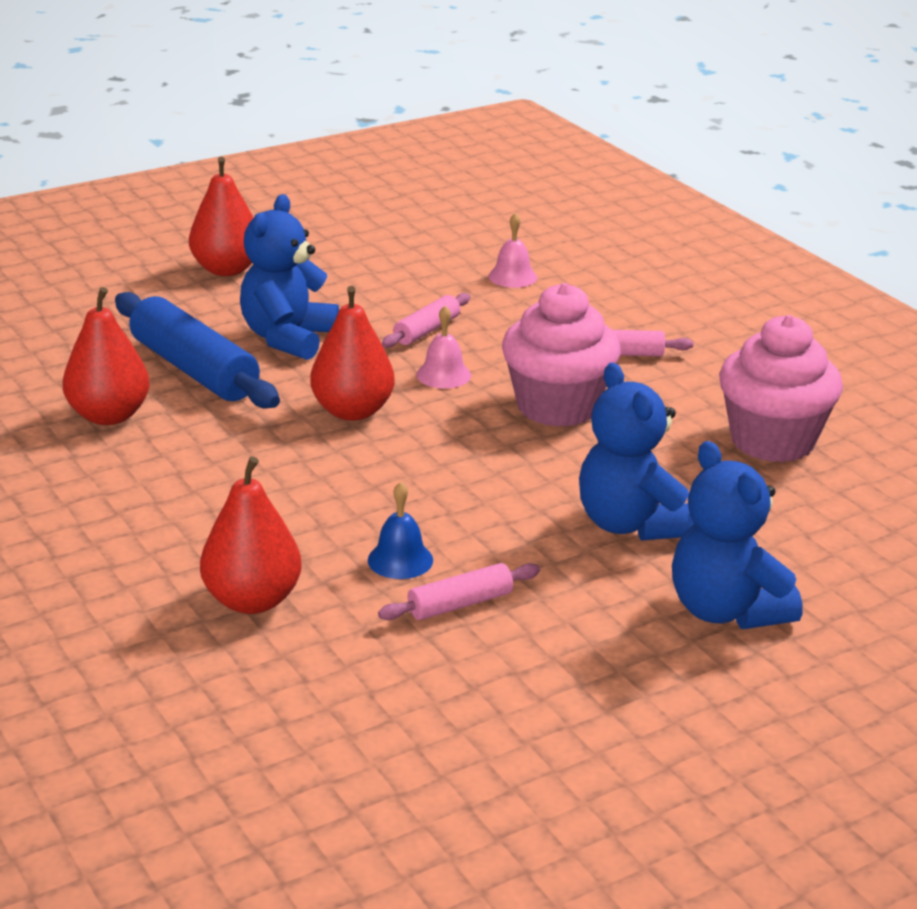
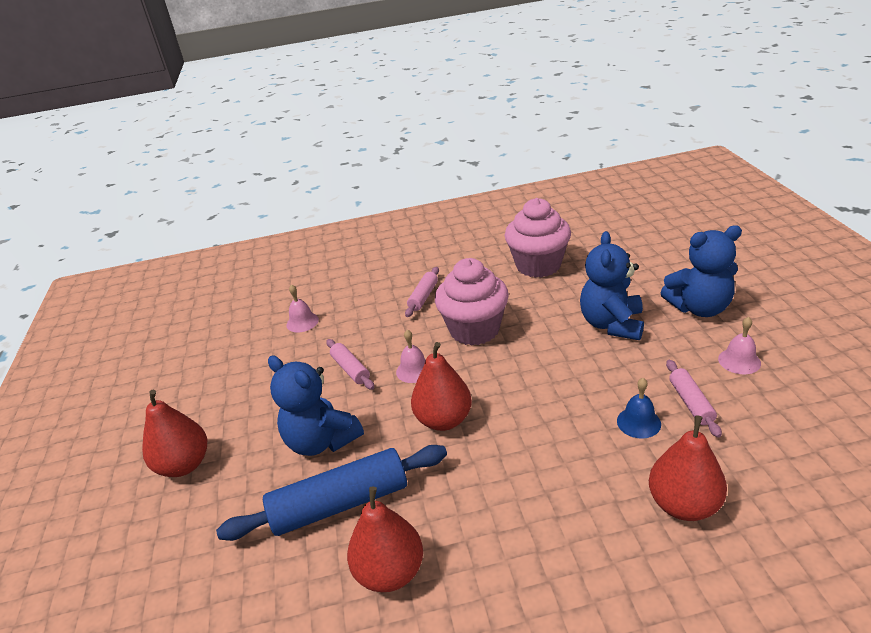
camera: 65 degrees left, 5 degrees up
blue teddy bear [579,363,689,541] -> blue teddy bear turned 105 degrees clockwise [580,231,644,340]
none -> pink bell [718,317,761,374]

